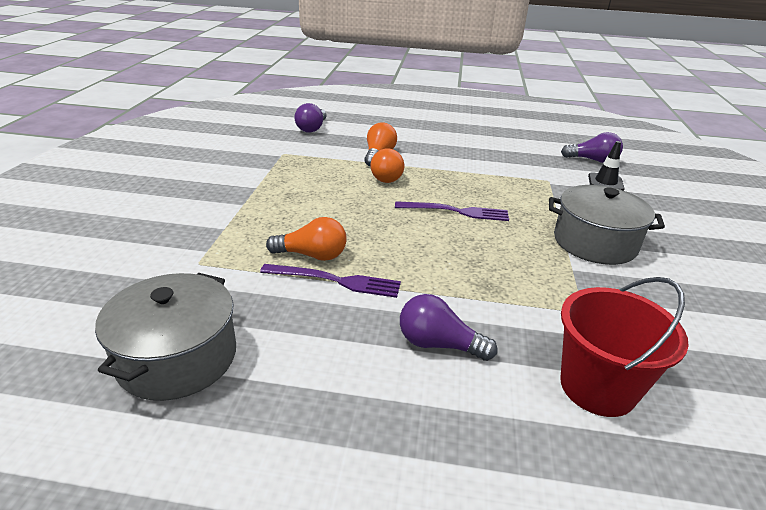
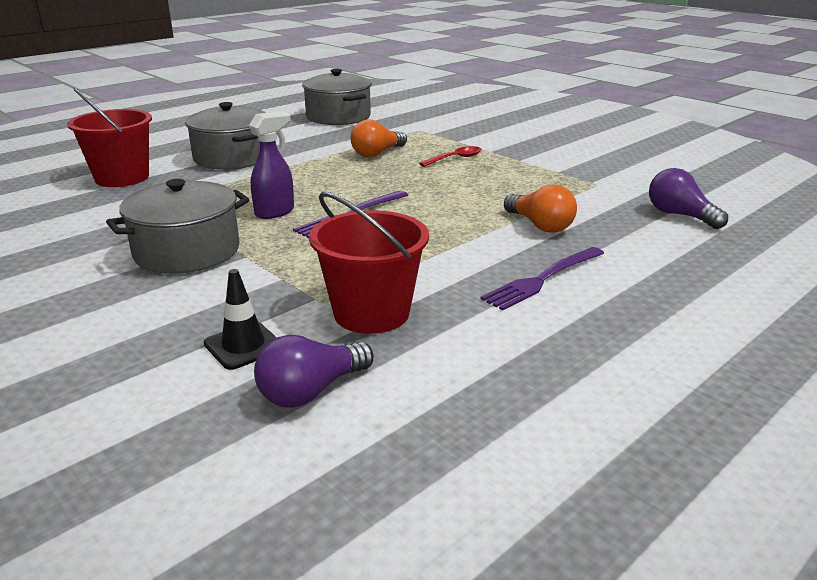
camera: 130 degrees right, 5 degrees down
purple fork [260,264,401,298] -> purple fork moved to [480,247,604,311]
orange light bulb [371,148,404,183] -> none
purple light bulb [400,294,497,361] -> grey pot [185,102,266,170]
none -> purple spray bottle [249,112,294,219]
none -> red bucket [309,192,429,334]
none -> red spoon [419,146,481,167]

